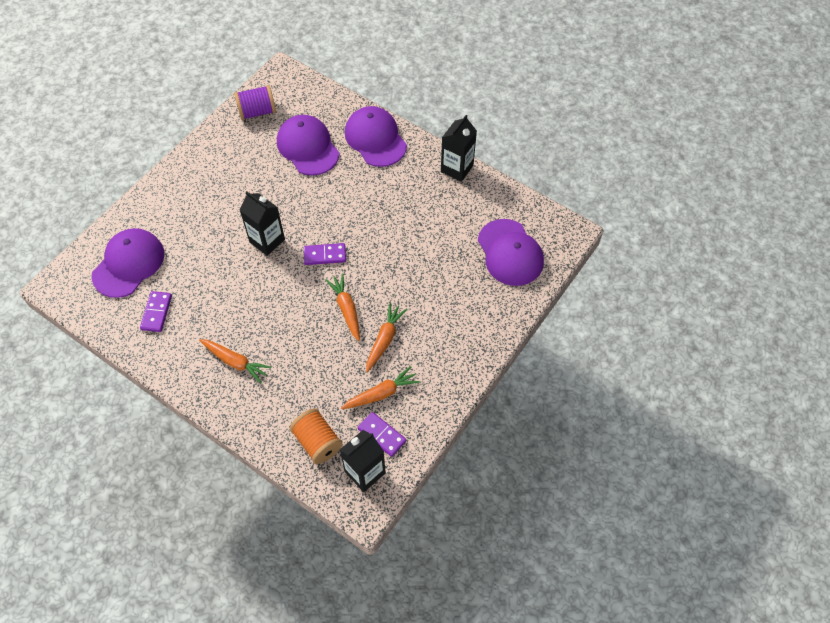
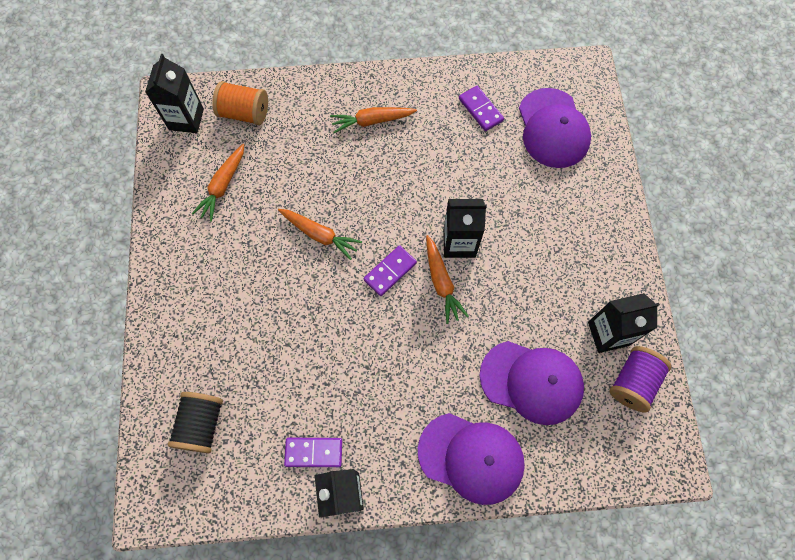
camera: 140 degrees right, 10 degrees up
purple domino [358,412,406,457] -> purple domino moved to [284,438,342,467]
orange carrot [366,303,407,372] -> orange carrot moved to [426,235,469,324]
purple cap [478,219,544,286] -> black spool [168,392,223,453]
none -> black carton [588,293,660,353]

